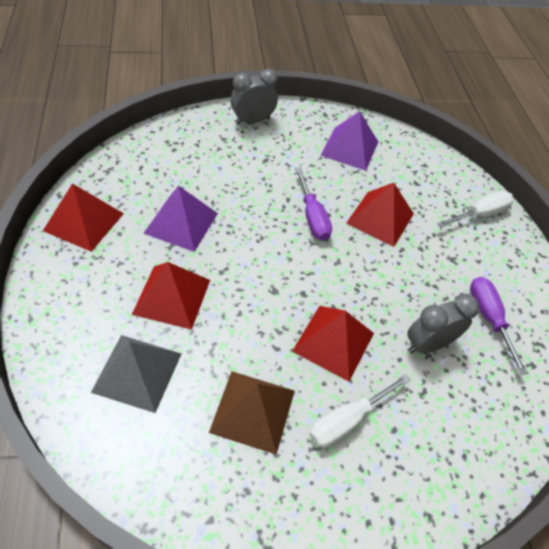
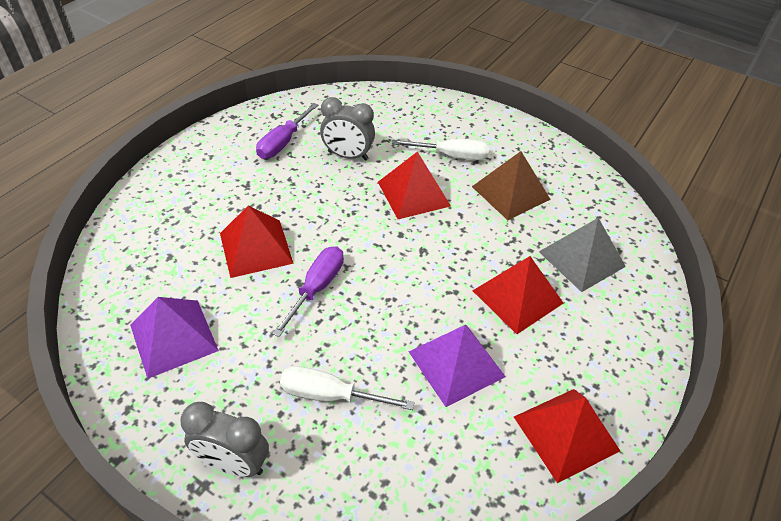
camera: 135 degrees left, 5 degrees down
white screwdriver [437,191,514,228] -> white screwdriver moved to [280,366,415,410]

